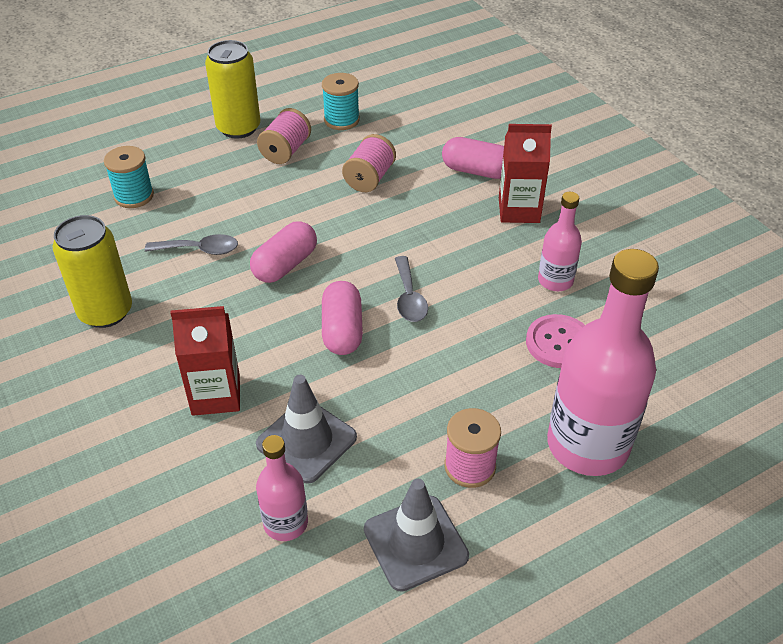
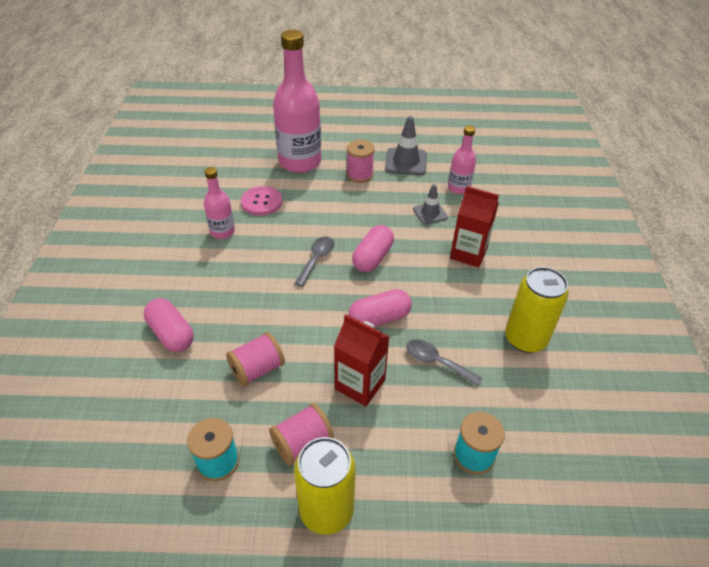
camera: 150 degrees left, 0 degrees up
grey traffic cone [256,375,357,484] -> grey traffic cone [413,184,448,225], size x0.64
red carton [499,124,552,223] -> red carton moved to [334,314,389,406]

